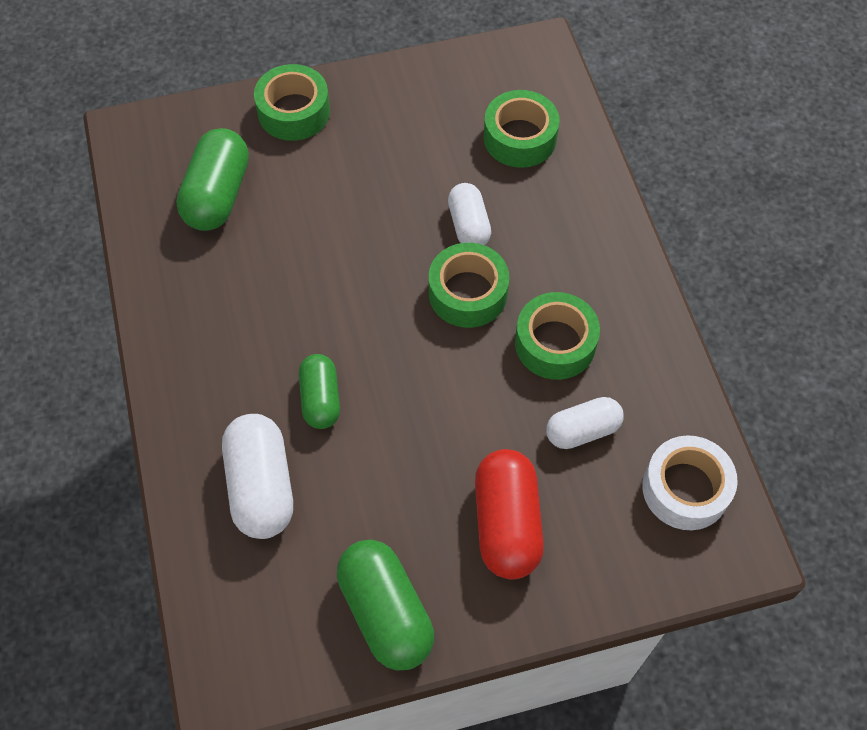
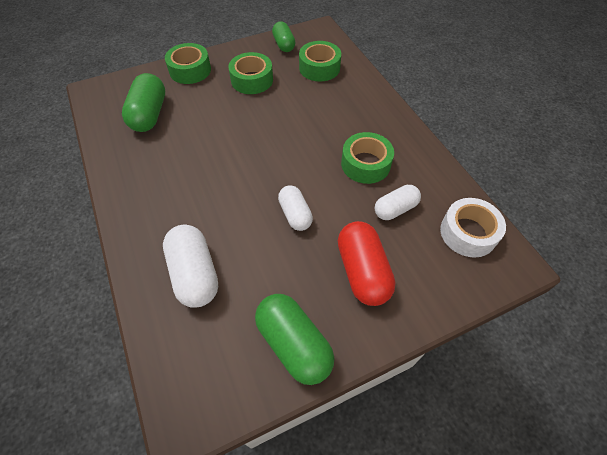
camera: 10 degrees left, 5 degrees down
green capsule [299,354,340,429] -> green capsule moved to [272,22,296,52]
green tape [429,243,509,328] -> green tape moved to [228,52,273,94]
white capsule [448,183,491,245] -> white capsule moved to [278,186,313,231]

